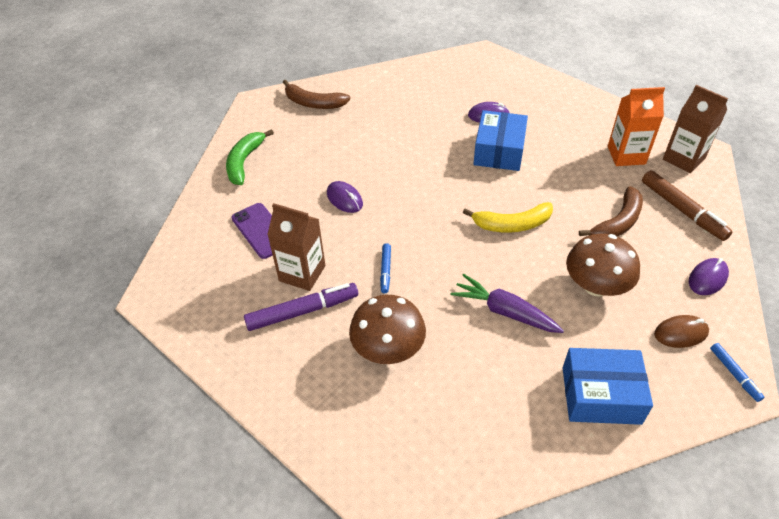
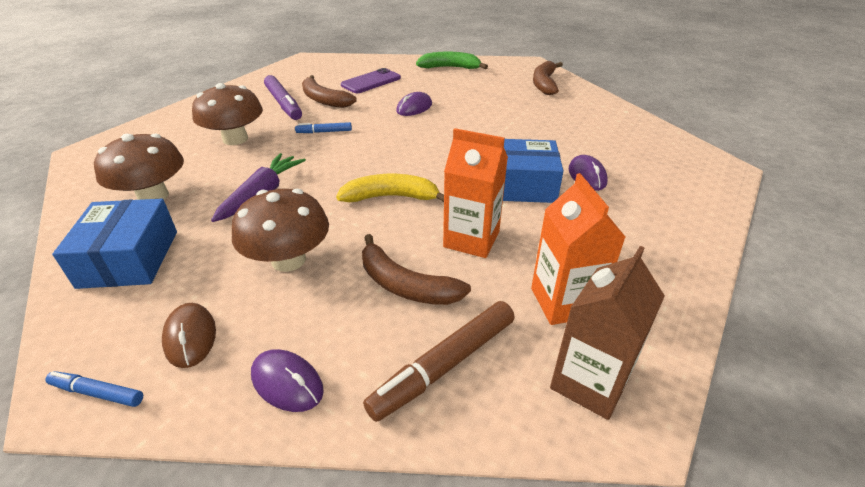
camera: 80 degrees right, 10 degrees down
brown carton [267,203,326,291] -> brown banana [302,75,357,108]
yellow banana [463,202,553,233] -> yellow banana turned 105 degrees clockwise [336,174,444,202]
blue marker [710,343,764,402] -> blue marker turned 45 degrees clockwise [45,371,143,407]
none -> brown mushroom [94,134,184,200]
none -> orange carton [443,128,508,258]

